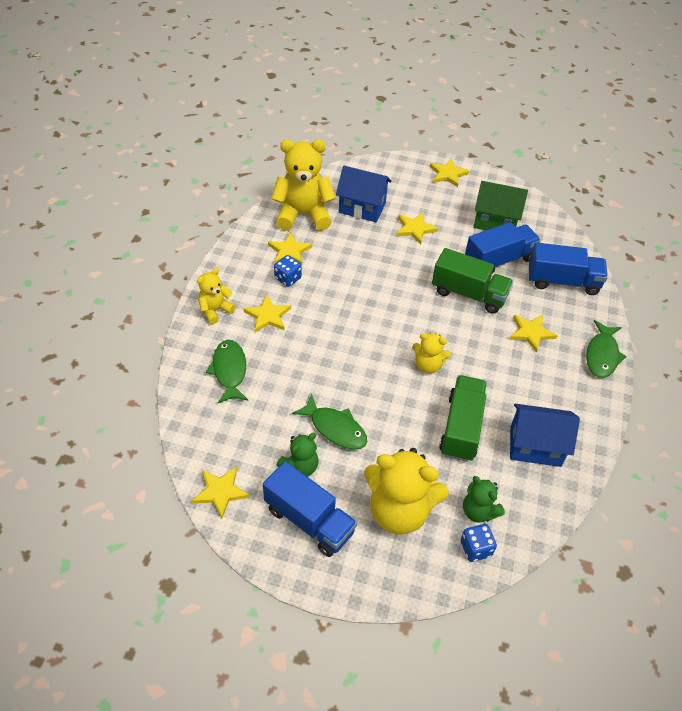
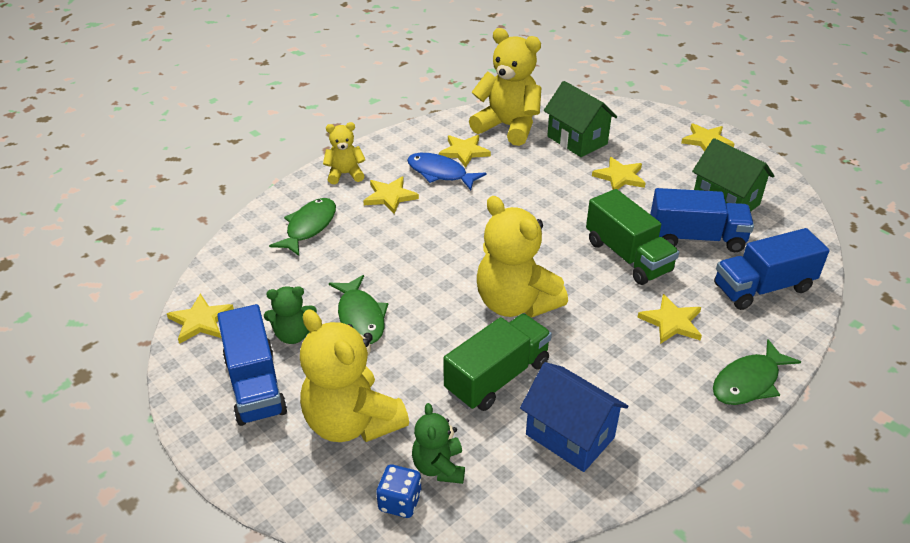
camera: 35 degrees right, 10 degrees down
blue dice [274,255,302,287] -> blue fish [407,153,486,190]
blue house [336,166,392,222] -> green house [544,81,617,157]
yellow teddy bear [412,333,451,374] -> yellow teddy bear [477,196,568,318], size x1.88
blue truck [529,242,608,295] -> blue truck turned 120 degrees clockwise [714,228,829,310]

